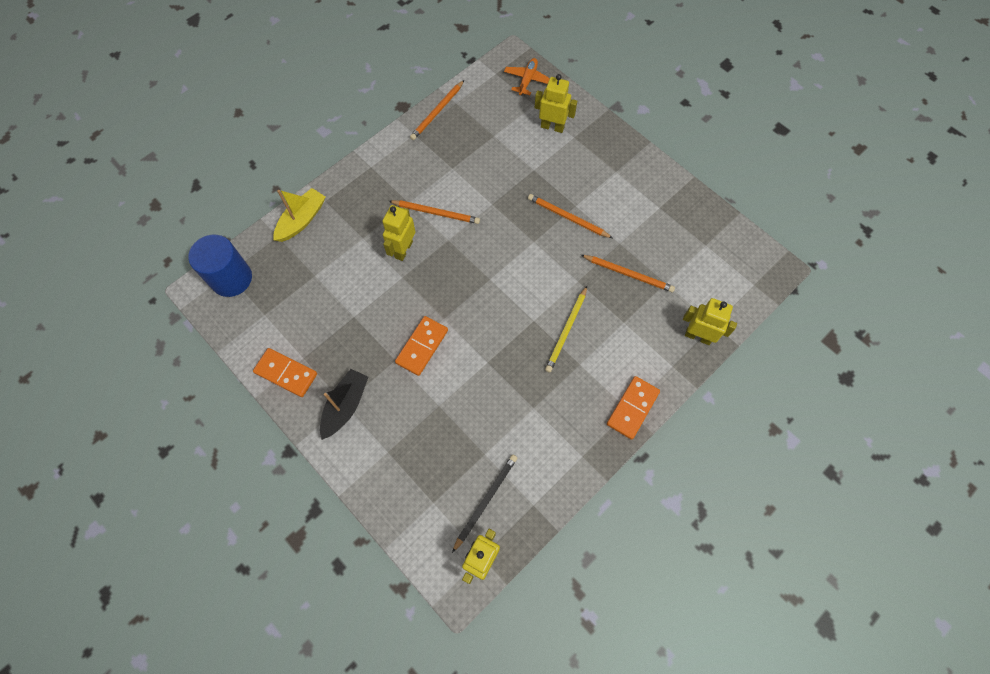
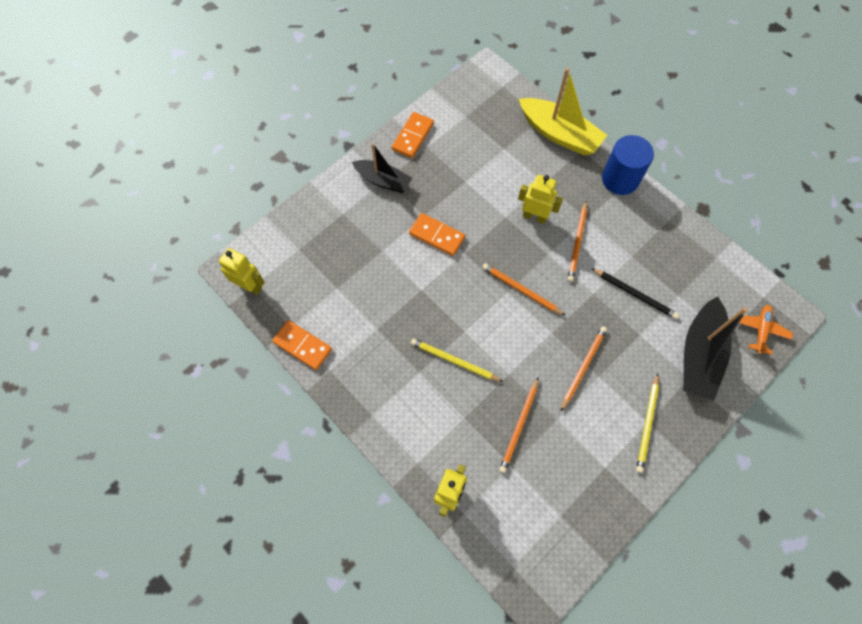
camera: 90 degrees right, 0 degrees up
blue cylinder [188,235,252,297] -> blue cylinder moved to [602,135,654,195]
yellow boat [274,188,326,242] -> yellow boat [519,68,607,156], size x1.54
orange pencil [410,80,464,140] -> orange pencil moved to [482,263,566,316]
black pencil [452,455,517,553] -> black pencil moved to [591,268,679,319]
orange plane [504,58,550,95] -> orange plane turned 90 degrees counterclockwise [739,305,793,355]
yellow robot [535,74,577,133] -> black boat [683,296,748,401]
orange domino [607,376,660,440] -> orange domino moved to [272,320,332,370]
none -> yellow pencil [636,373,659,473]

